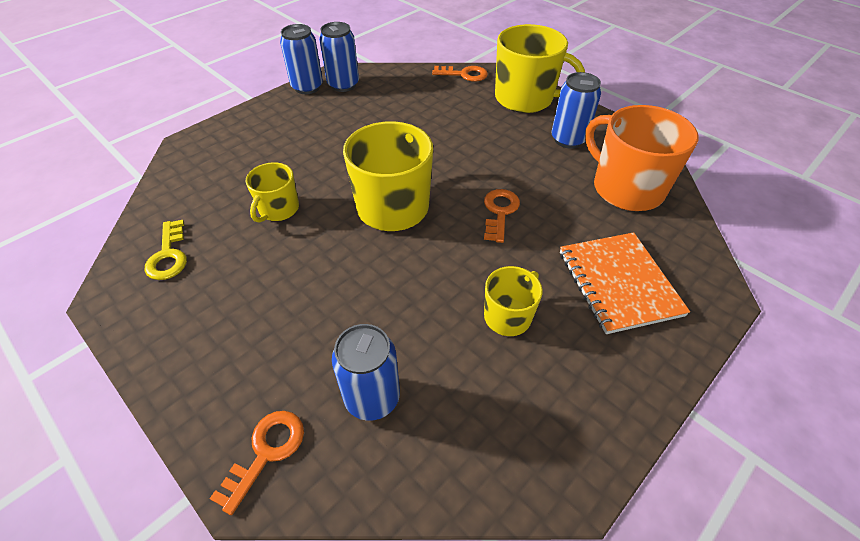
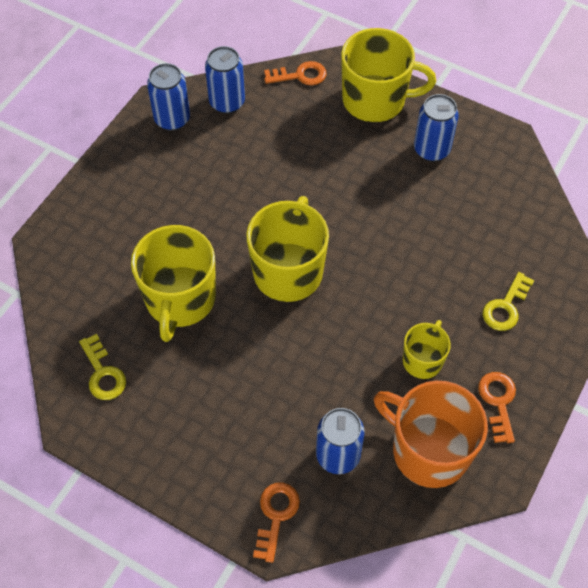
camera: 15 degrees left, 10 degrees up
yellow mug [246,162,299,223] -> yellow mug [131,225,216,342], size x1.82
blue can [280,24,323,94] -> blue can moved to [205,46,245,114]
orange key [484,189,520,243] -> orange key moved to [478,372,516,443]
orange notebook [560,232,690,334] -> yellow key [483,272,535,331]
orange mug [585,105,698,211] -> orange mug moved to [374,381,488,488]

